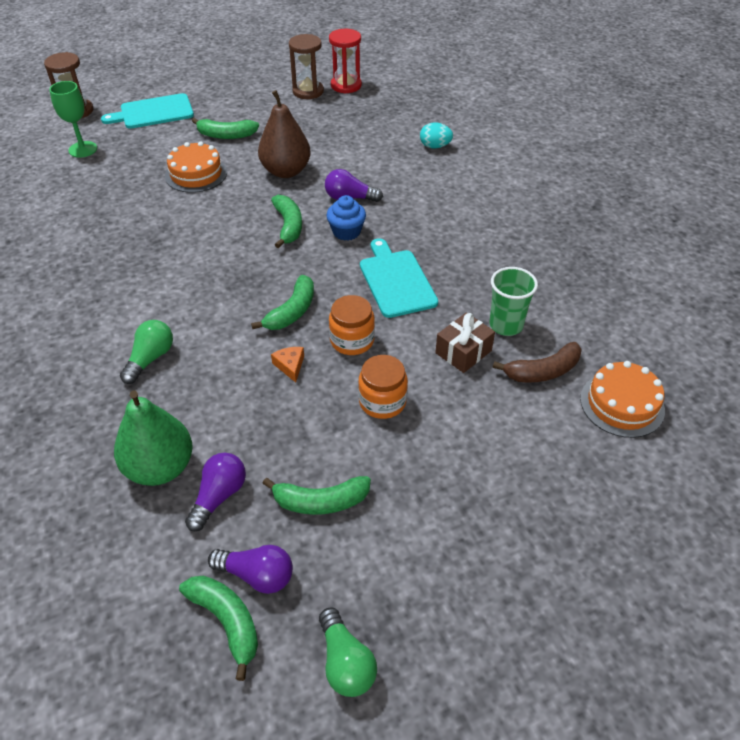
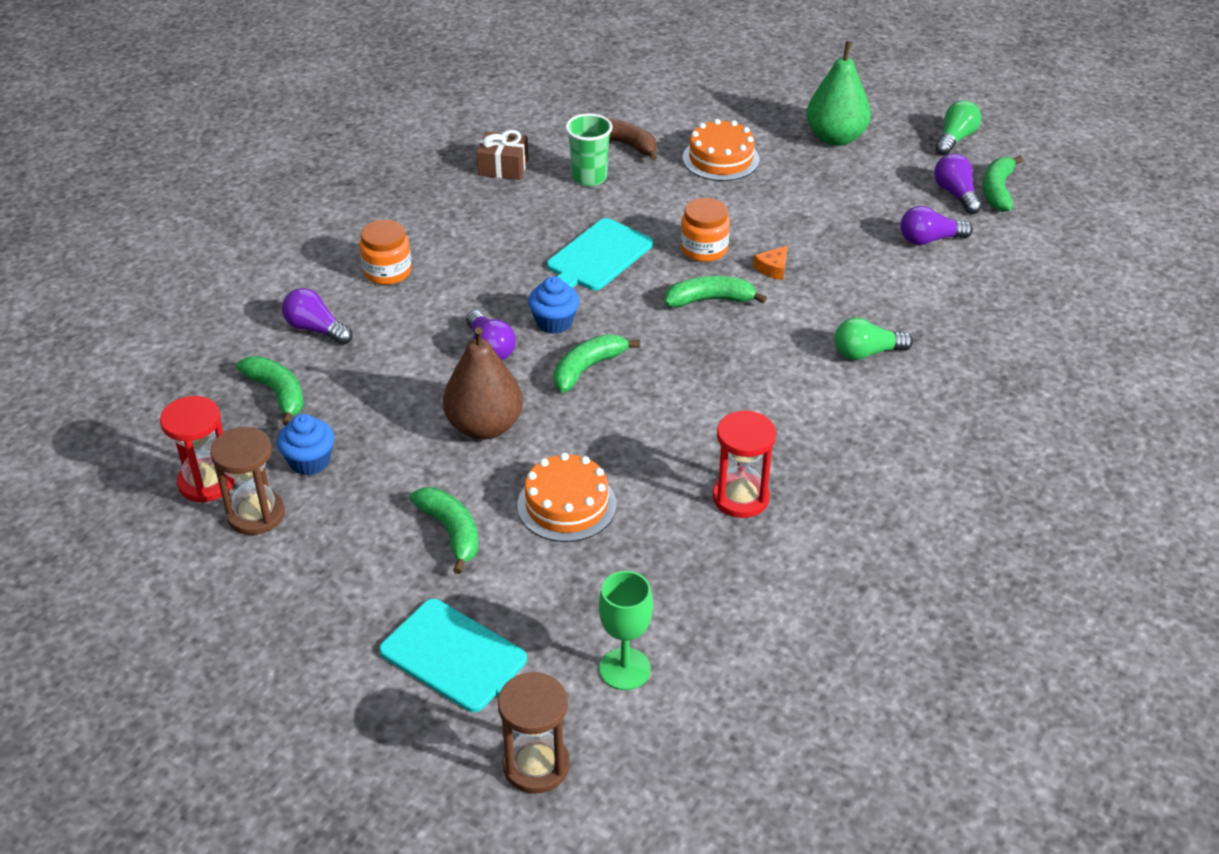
camera: 125 degrees left, 5 degrees down
green pear [114,391,193,486] -> green pear moved to [806,41,871,146]
green banana [262,476,371,515] -> green banana moved to [236,356,304,426]
orange jar [358,355,408,419] -> orange jar moved to [359,220,412,285]
turquoise egg [420,122,453,148] -> purple light bulb [282,288,352,345]
brown gift [435,313,495,373] -> brown gift moved to [476,130,528,180]
orange cake [580,361,665,438] -> orange cake moved to [683,119,760,181]
none -> blue cupcake [277,414,334,476]
none -> red hourglass [713,410,776,518]

